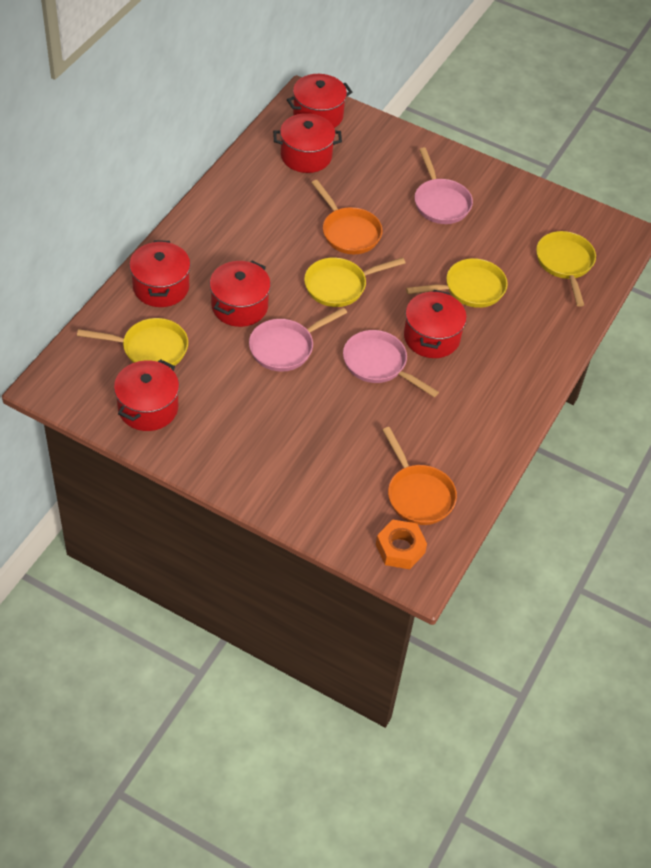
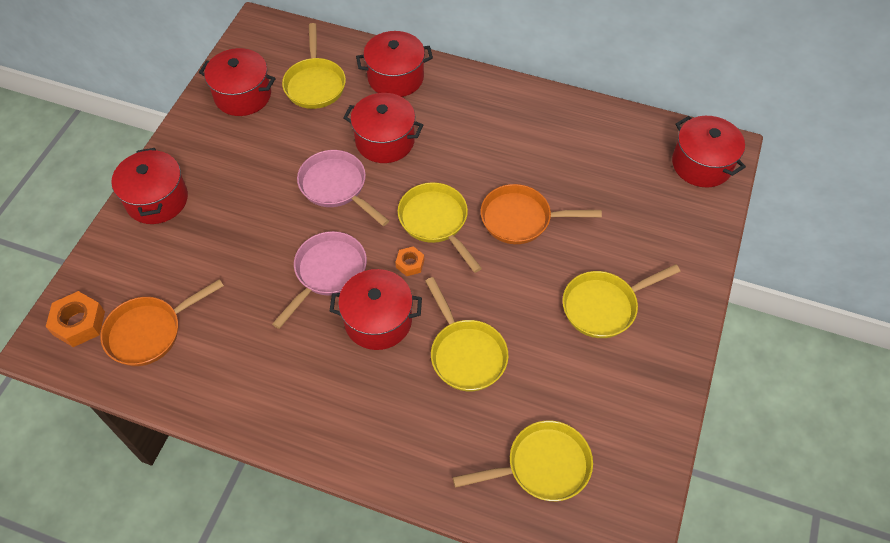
camera: 85 degrees right, 5 degrees up
red pot [273,113,342,173] -> red pot moved to [111,148,188,224]
orange pan [311,180,383,254] -> orange pan turned 45 degrees clockwise [481,184,602,244]
pink pan [414,148,473,224] -> yellow pan [562,264,680,338]
none -> orange nut [395,246,424,276]

